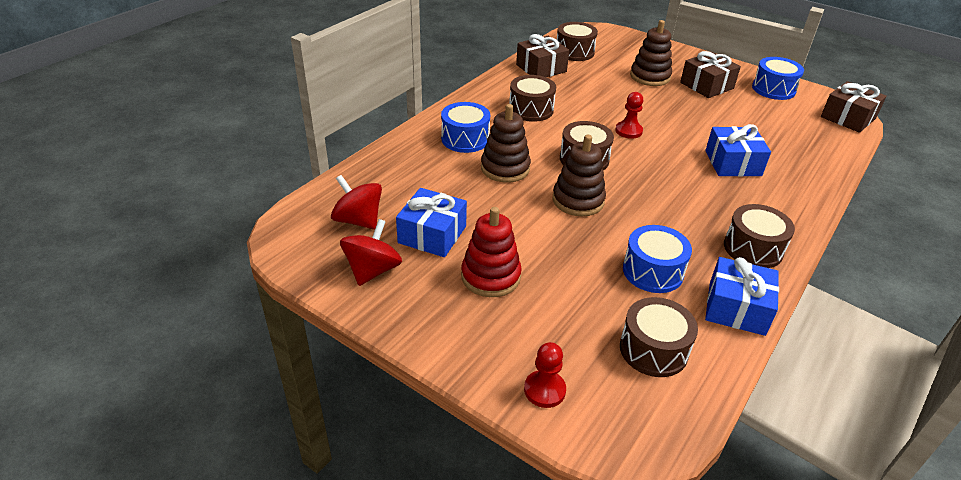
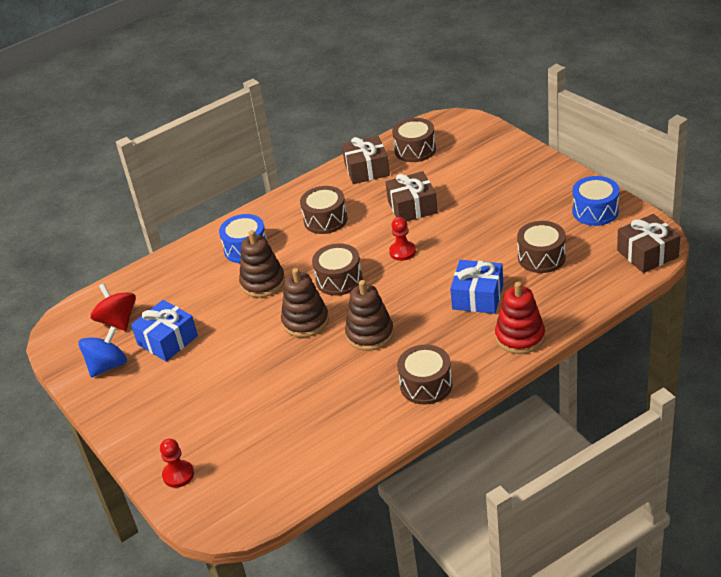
camera: 25 degrees right, 0 degrees up
red spinning top [340,219,402,286] -> blue spinning top [78,326,127,377]
red stacking toy [461,207,522,297] -> red stacking toy moved to [495,282,545,354]
brown drum [620,297,698,377] -> brown drum moved to [517,221,566,273]
blue drum [623,225,692,293] -> none
brown stacking toy [630,20,672,86] -> brown stacking toy moved to [345,280,394,351]
brown gift [680,51,741,98] -> brown gift moved to [386,171,438,221]
blue gift [705,257,779,336] -> none

